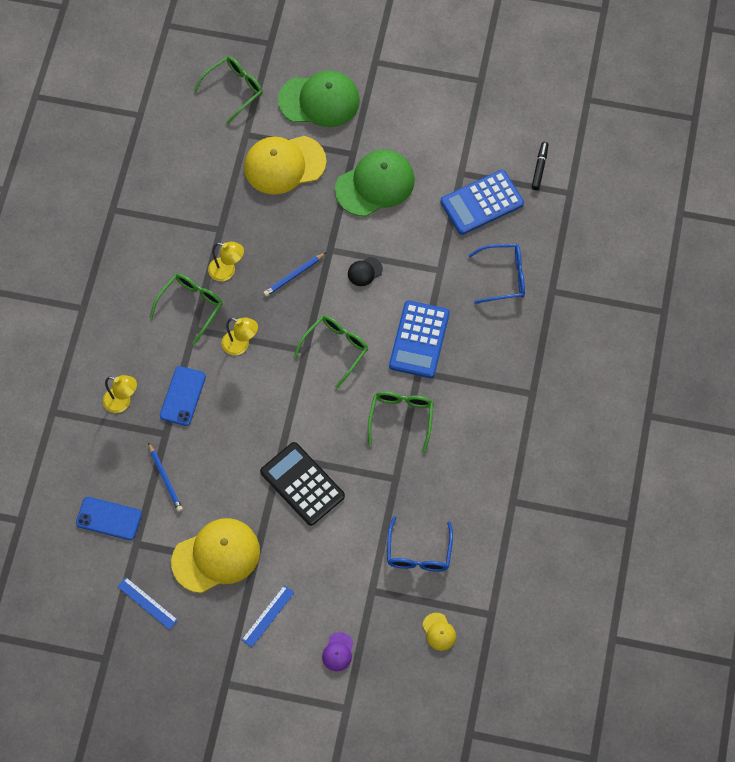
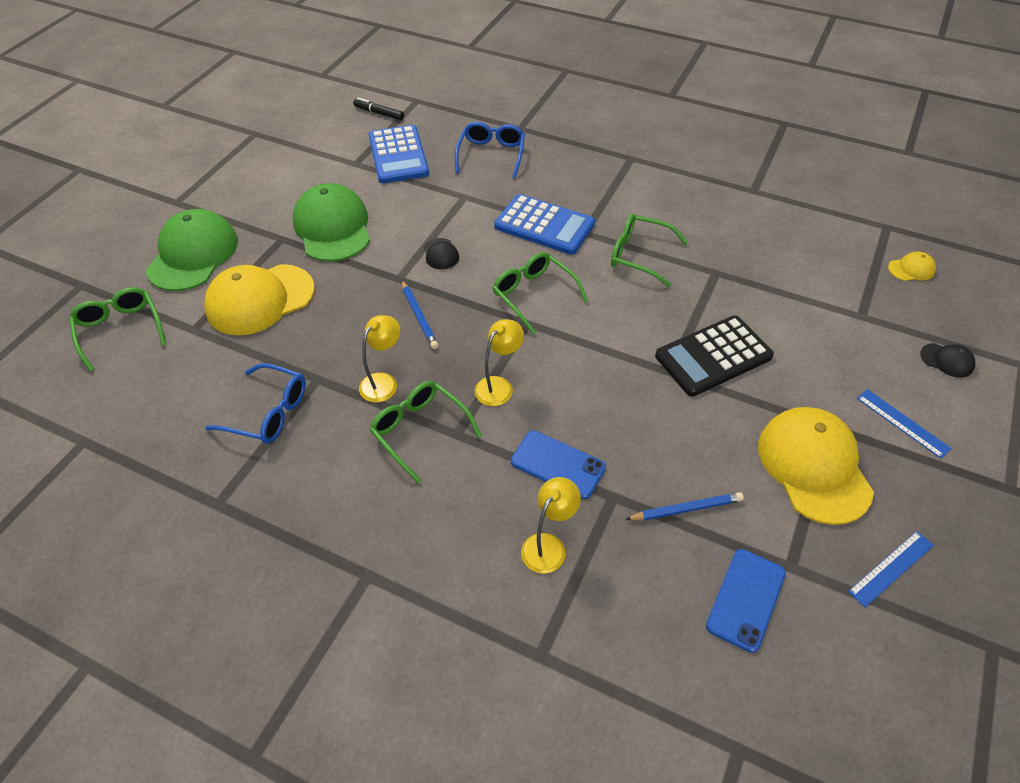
camera: 75 degrees left, 15 degrees down
yellow cap [244,136,327,195] -> yellow cap turned 60 degrees clockwise [204,264,315,336]
purple cap [322,632,353,671] -> black cap [920,343,975,378]
blue glasses [387,517,453,572] -> blue glasses moved to [205,363,306,444]

